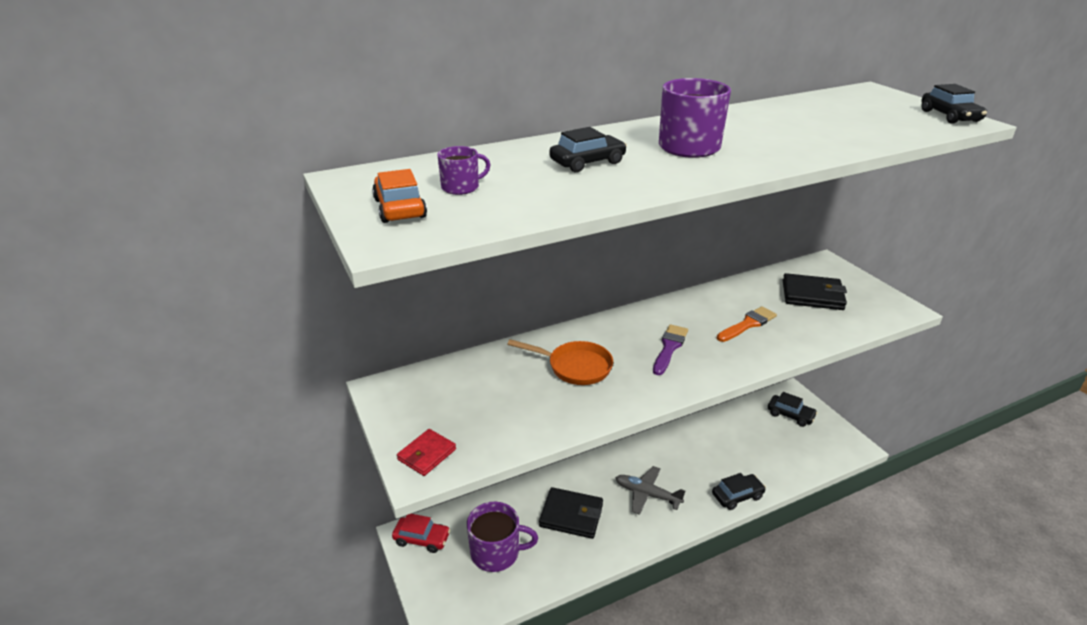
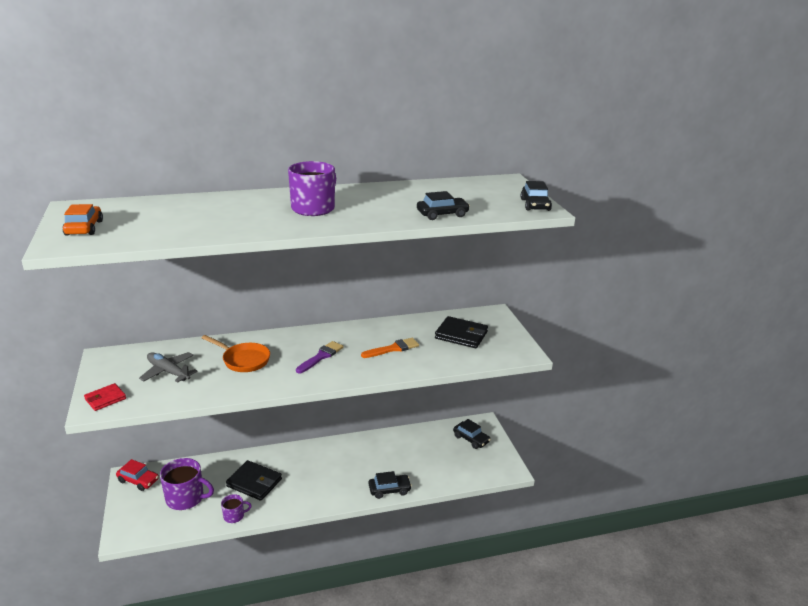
camera: 10 degrees right, 5 degrees down
purple mug [437,146,490,195] -> purple mug moved to [221,494,252,523]
black car [549,127,627,172] -> black car moved to [417,191,470,220]
grey plane [616,466,685,515] -> grey plane moved to [139,352,198,383]

